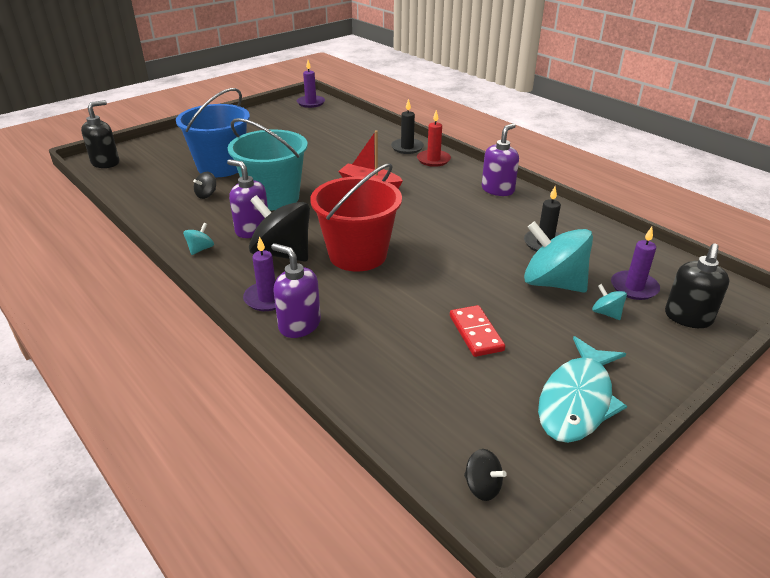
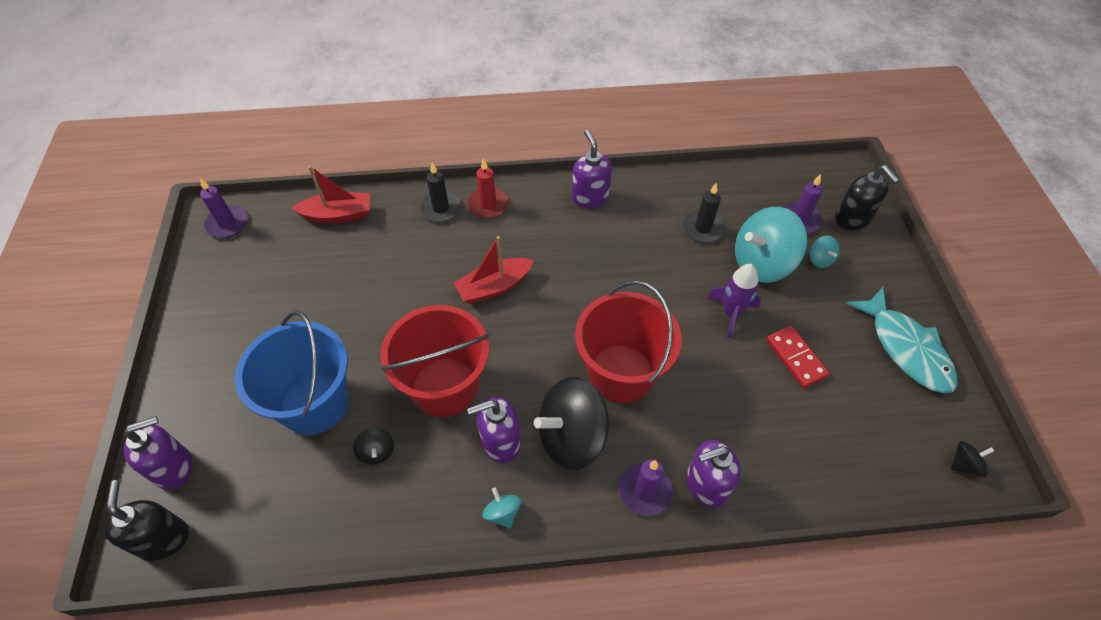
camera: 55 degrees left, 20 degrees up
turquoise bucket [228,118,308,211] -> red bucket [380,305,489,417]
red domino [450,305,505,357] -> red domino turned 45 degrees clockwise [766,326,830,388]
turquoise spinning top [592,284,627,320] -> turquoise spinning top turned 105 degrees counterclockwise [810,236,840,268]
none -> purple soap dispenser [124,416,193,490]
none -> red boat [291,166,370,223]
none -> purple rocket [707,264,761,338]

